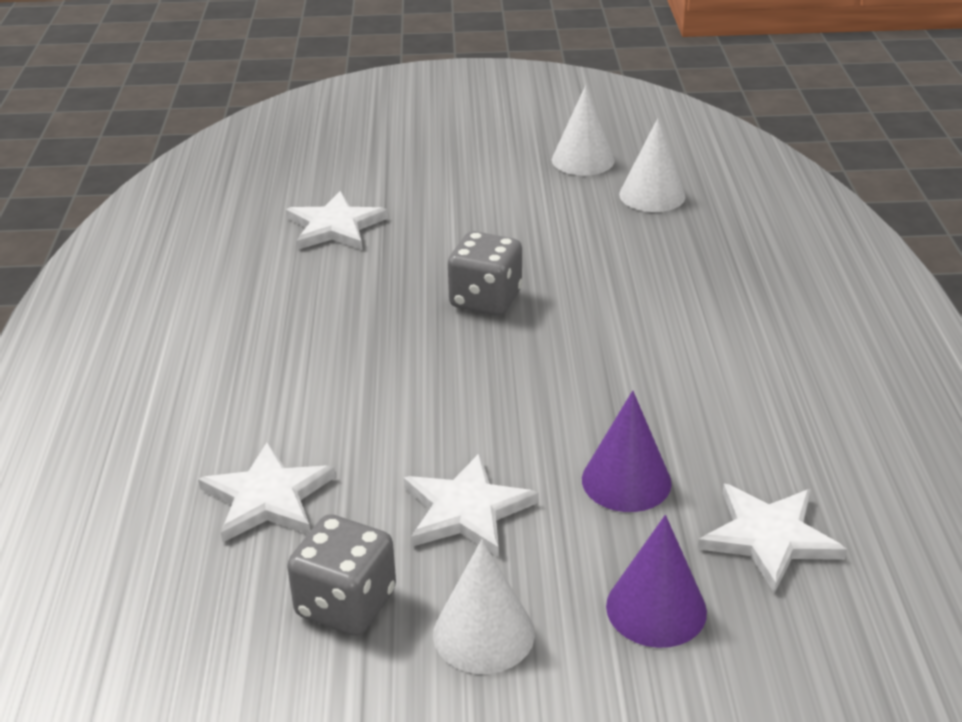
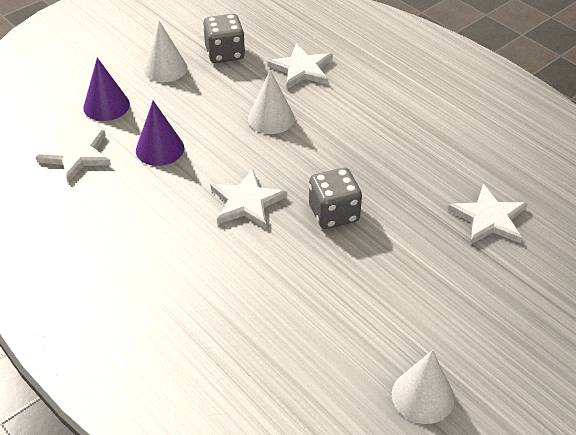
camera: 140 degrees right, 10 degrees up
white star [403,453,539,557] -> white star moved to [211,169,287,229]
white cone [619,118,685,212] -> white cone moved to [248,70,294,134]

